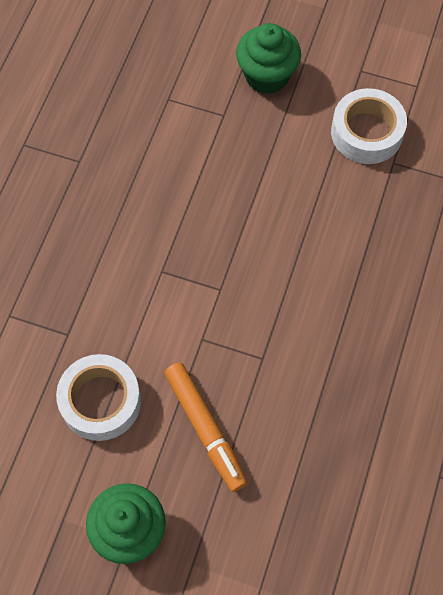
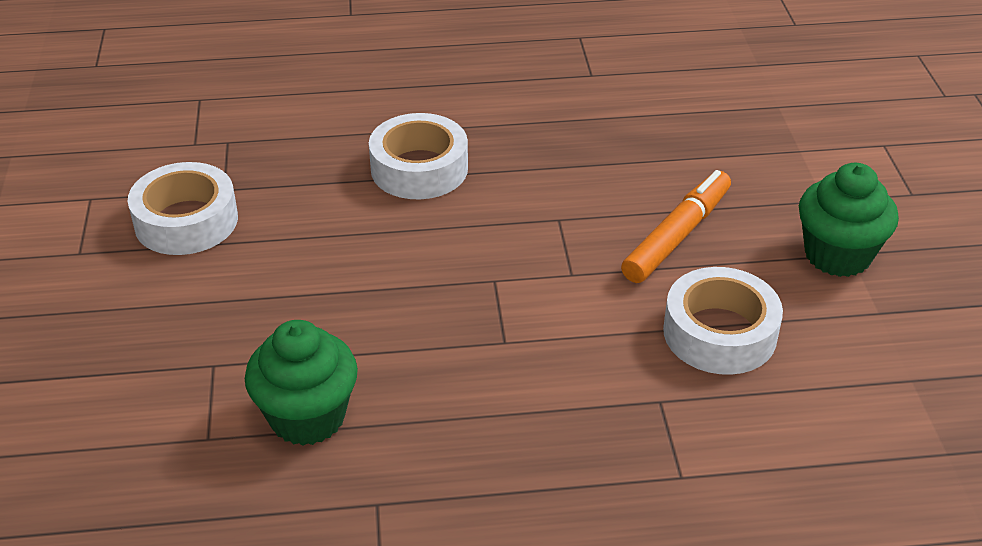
camera: 115 degrees left, 25 degrees down
green cupcake [236,23,301,94] -> green cupcake moved to [245,320,358,446]
none -> white tape [369,113,468,199]

